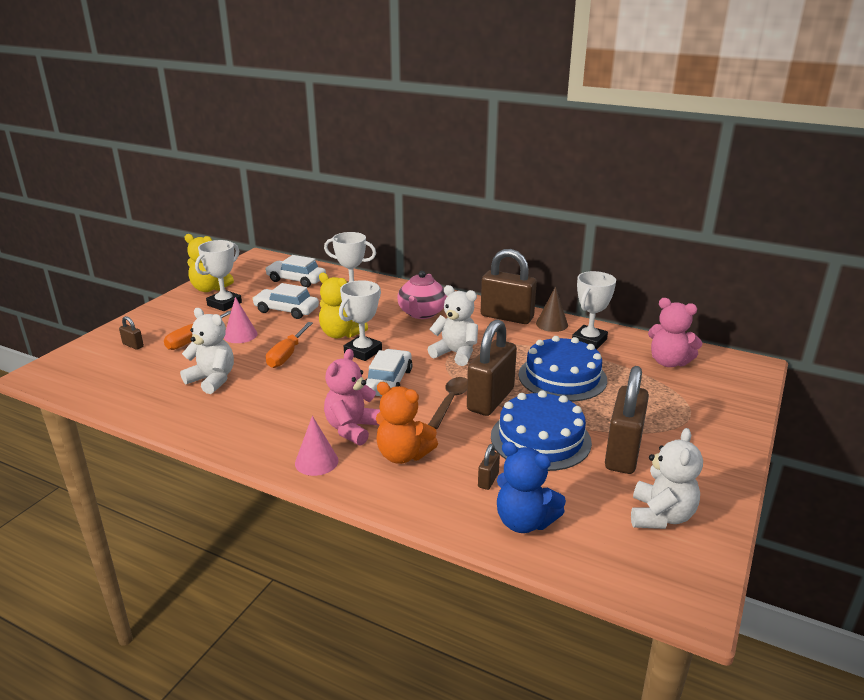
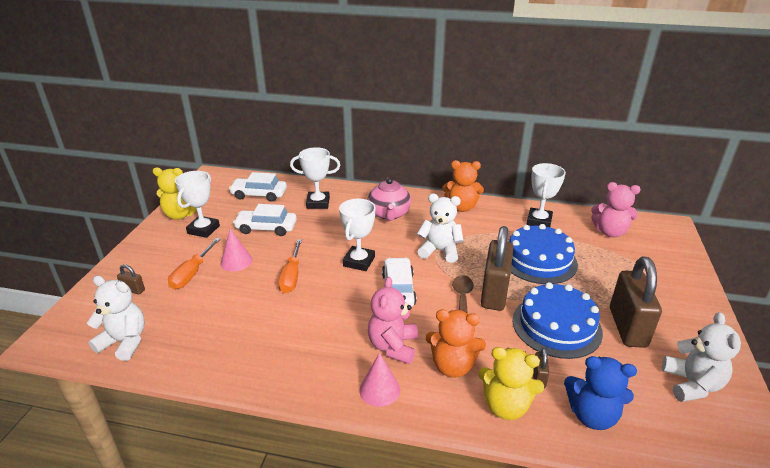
camera: 15 degrees left, 5 degrees up
white teddy bear [180,308,234,394] -> white teddy bear moved to [87,276,145,361]
yellow teddy bear [319,273,368,338] -> yellow teddy bear moved to [478,347,544,420]
brown padlock [481,249,537,324] -> orange teddy bear [442,160,484,212]
brown cone [536,287,568,332] -> none

